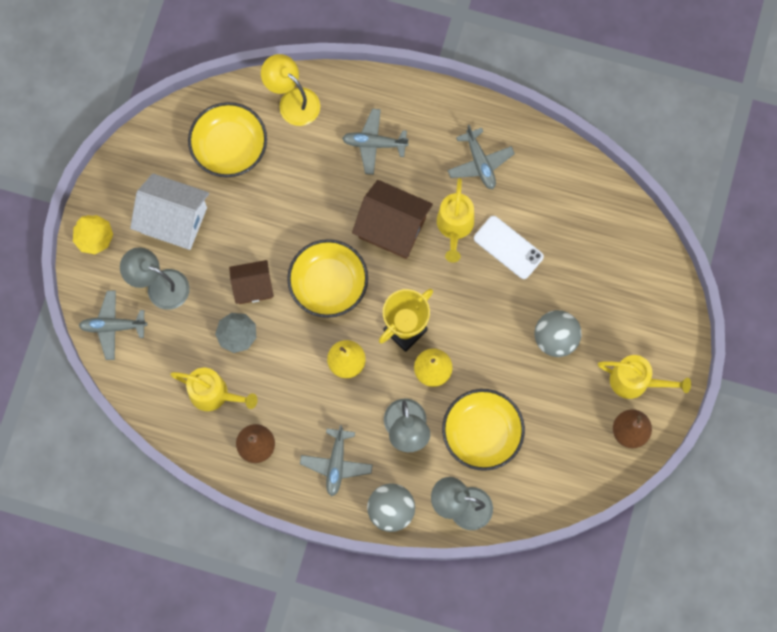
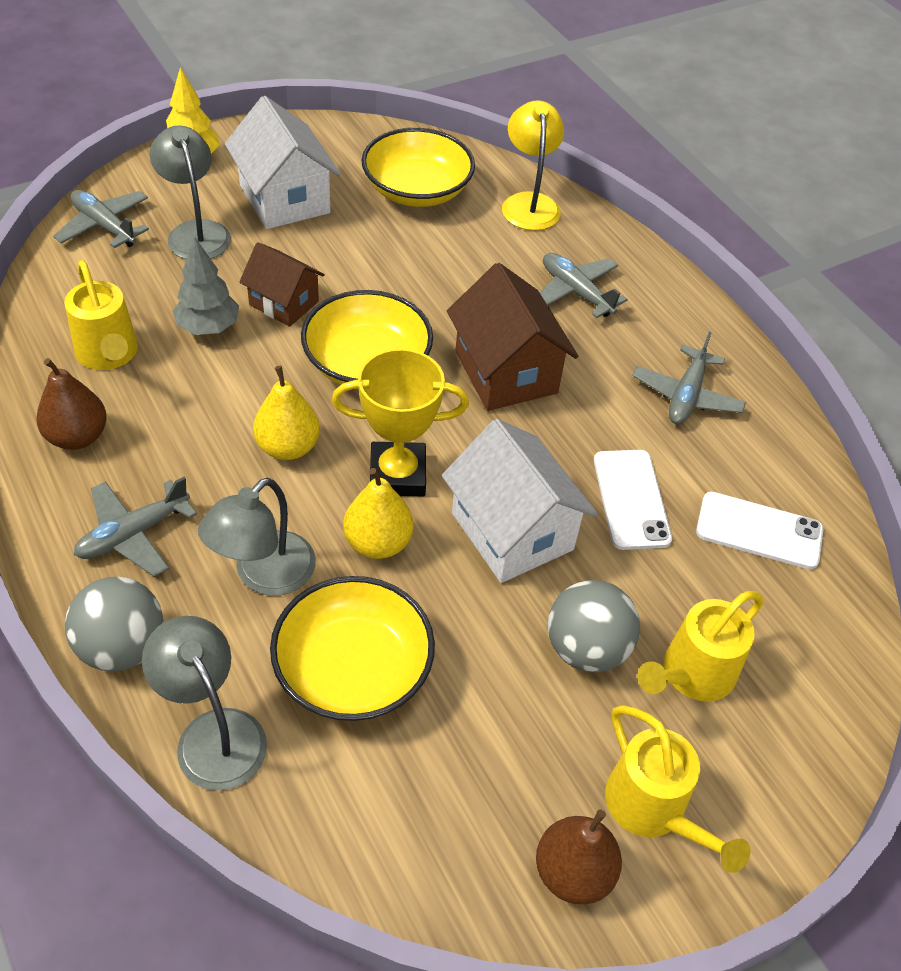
camera: 40 degrees right, 25 degrees down
yellow watering can [437,178,474,263] -> yellow watering can moved to [637,591,763,702]
none -> white house [442,419,597,583]
none -> white phone [696,492,823,569]

